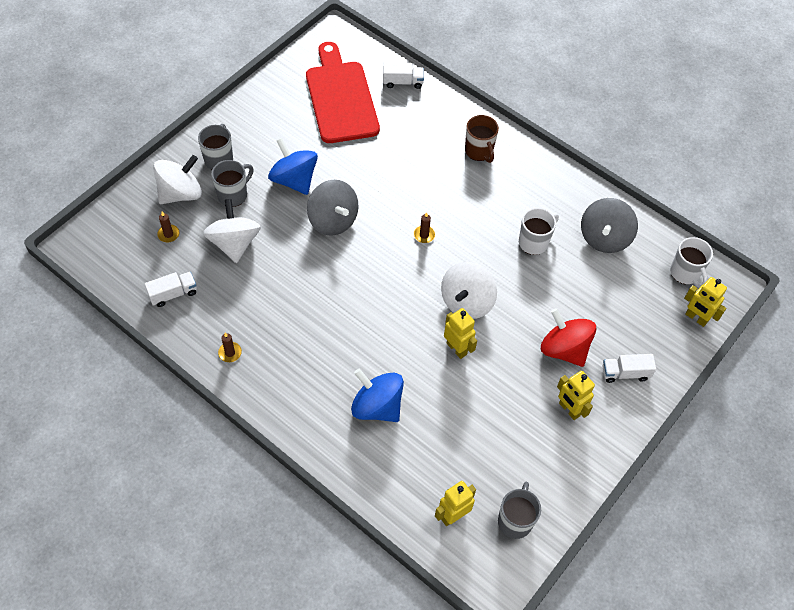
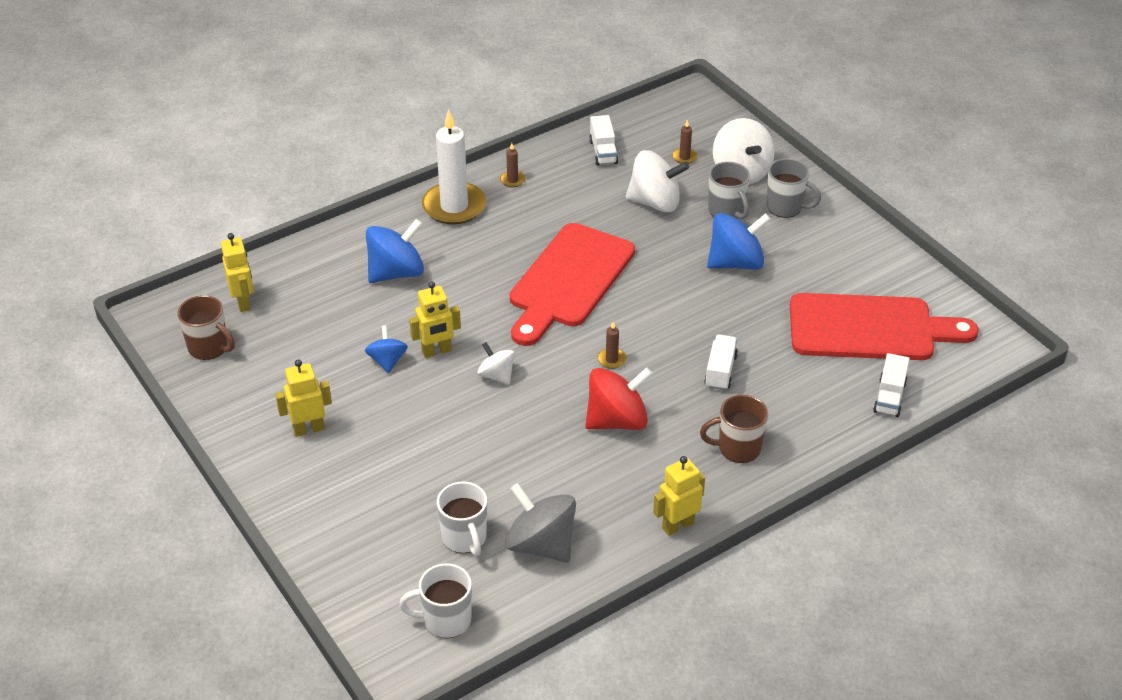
camera: 110 degrees right, 15 degrees down
grey spinning top [307,180,358,236] -> none
white spinning top [441,262,497,319] -> white spinning top [477,342,515,385], size x0.57
grey mug [498,482,541,539] -> brown mug [177,295,235,360]
white mug [519,208,559,255] -> white mug moved to [437,481,487,556]
red spinning top [541,308,596,367] -> red spinning top moved to [585,367,653,430]
white truck [602,354,656,383] -> white truck moved to [704,334,738,390]
yellow robot [684,277,727,327] -> yellow robot moved to [653,456,705,536]
none -> blue spinning top [365,325,408,373]
none -> white candle [422,110,486,225]
none -> red cutting board [510,223,635,346]

